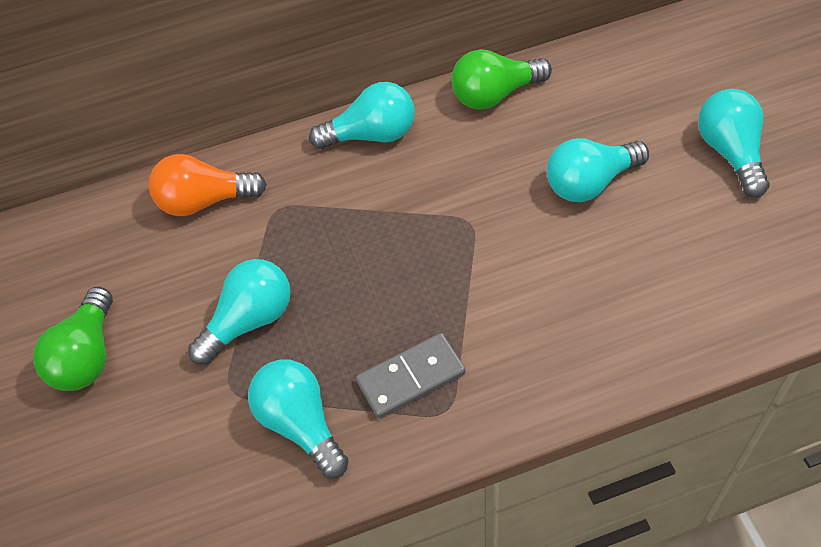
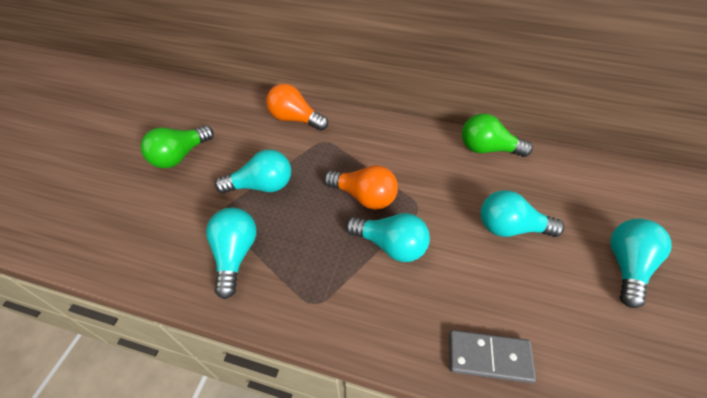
camera: 30 degrees right, 5 degrees down
turquoise light bulb [309,82,415,149] -> turquoise light bulb moved to [346,213,430,262]
grey domino [356,333,466,418] -> grey domino moved to [449,330,536,383]
none -> orange light bulb [324,165,398,210]

